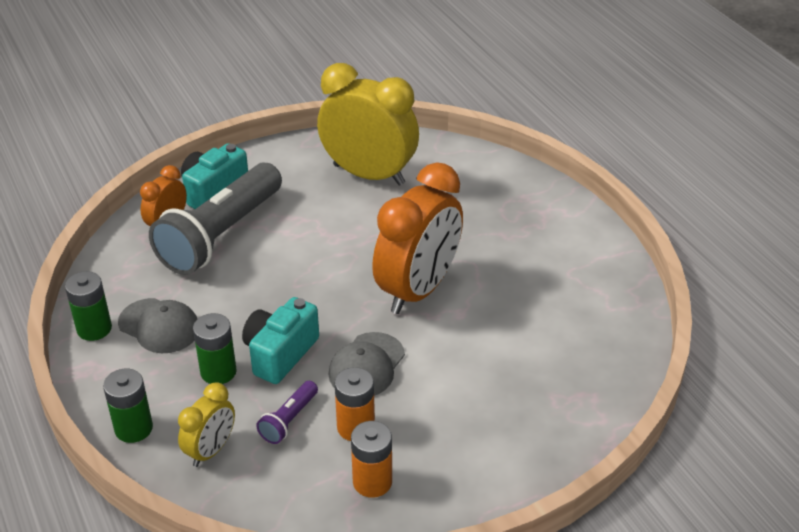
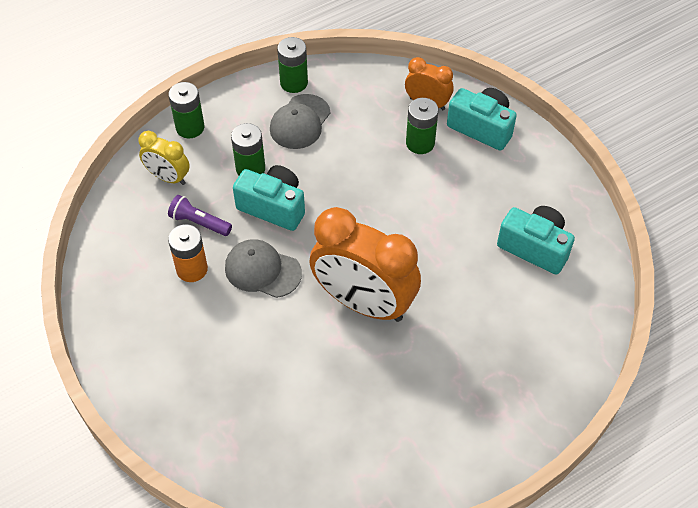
camera: 85 degrees right, 15 degrees up
grey flashlight [149,163,282,275] -> green battery [406,98,438,154]
yellow clock [317,63,419,186] -> turquoise camera [497,206,575,275]
orange battery [351,421,392,498] -> none

